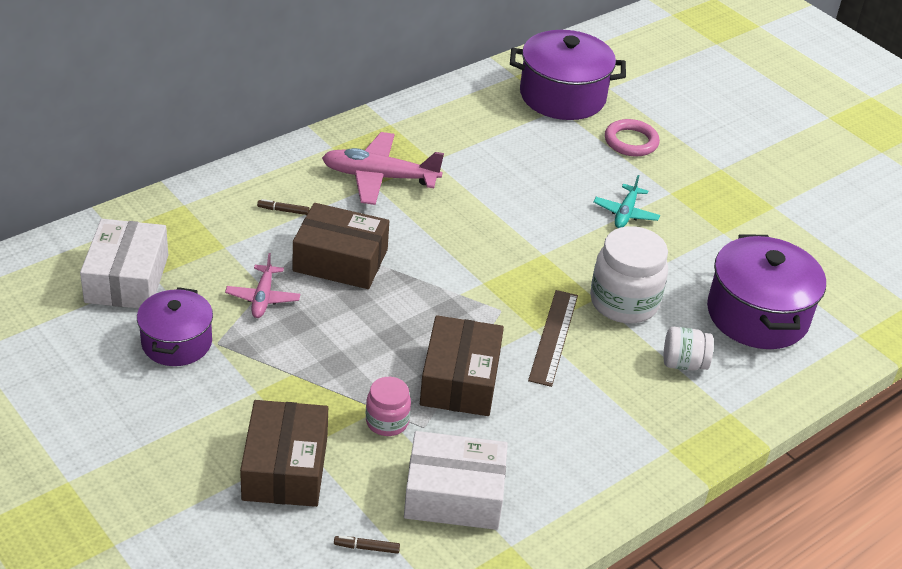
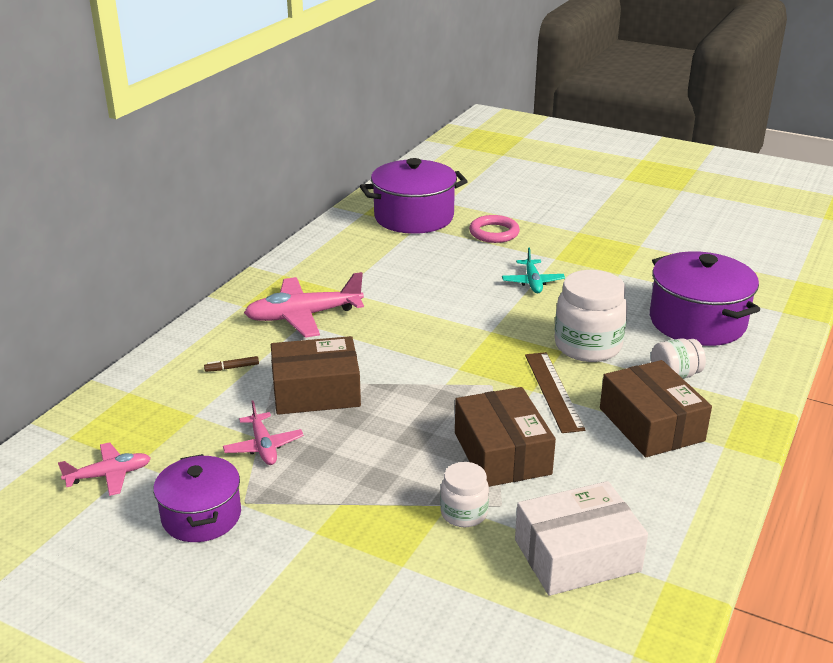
camera: 20 degrees left, 10 degrees down
white box [80,219,168,308] -> pink plane [58,442,151,496]
brown box [240,400,328,507] -> brown box moved to [600,360,712,457]
brown marker [334,536,400,554] -> none
pink jar [366,377,411,436] -> white jar [440,462,489,527]

